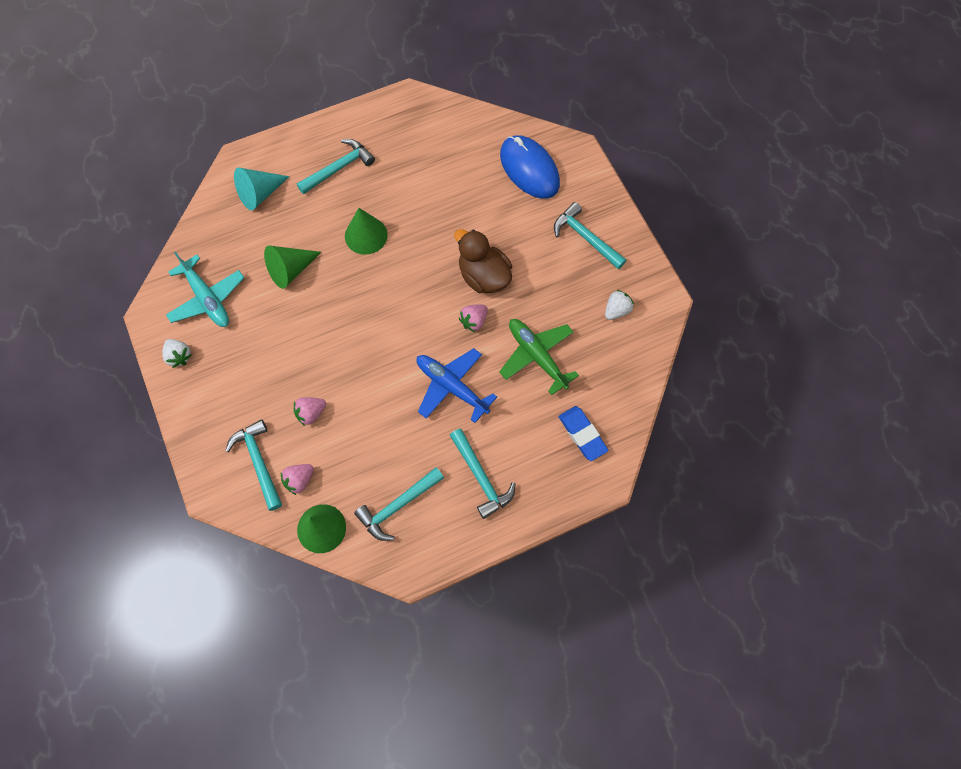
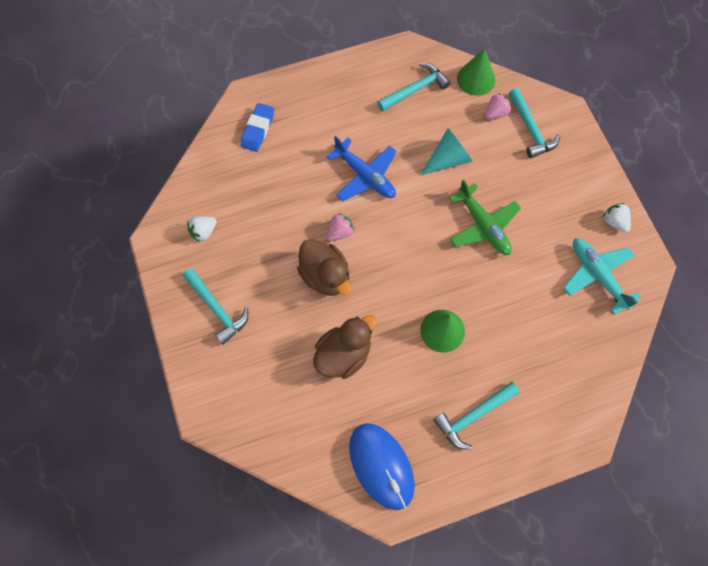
camera: 175 degrees left, 0 degrees up
turquoise cone [234,167,290,210] -> turquoise cone moved to [421,128,472,175]
green cone [264,246,321,289] -> none
pink strawberry [294,397,326,426] -> none
turquoise hammer [450,428,516,519] -> none
green plane [499,319,579,395] -> green plane moved to [449,180,521,255]
blue mouse [500,135,560,199] -> blue mouse moved to [349,423,415,510]
blue eraser [559,406,608,461] -> blue eraser turned 45 degrees clockwise [240,103,274,152]
none -> brown duck [313,315,377,379]

